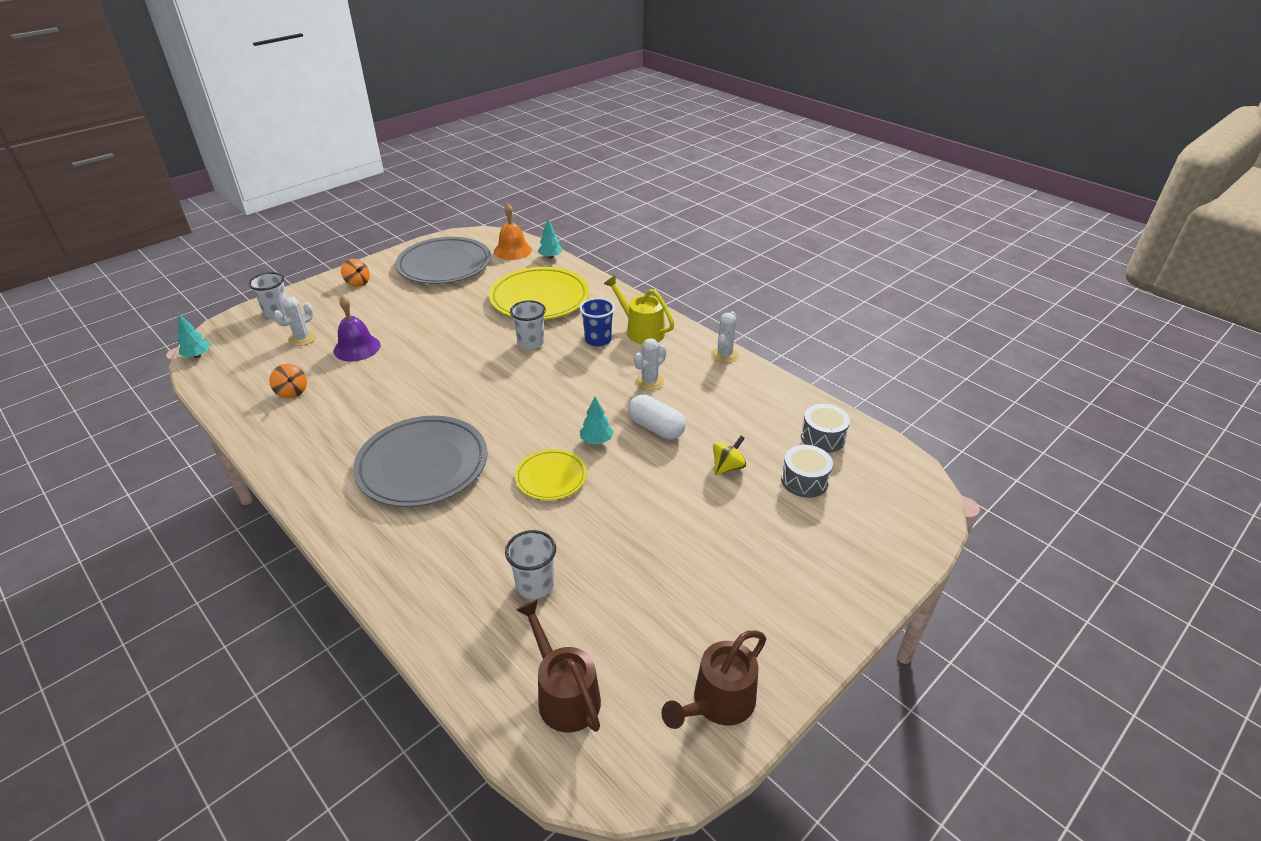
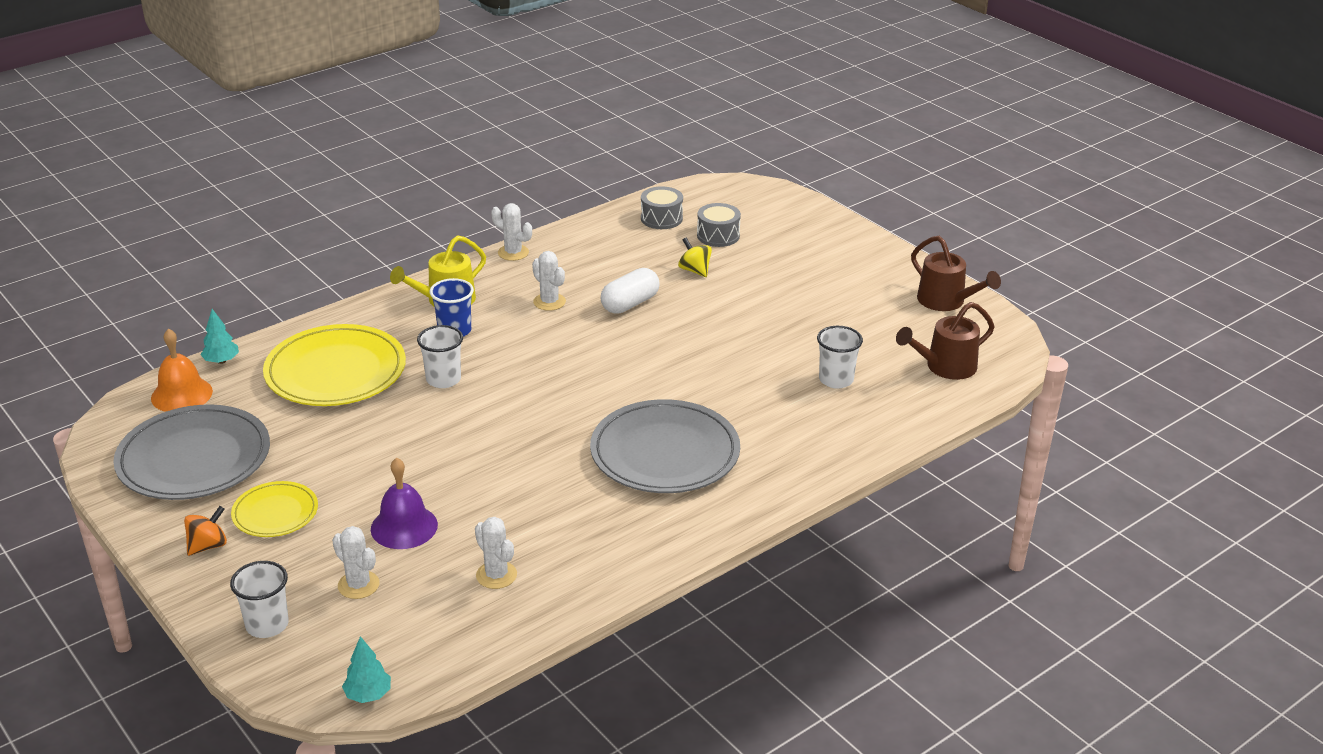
camera: 85 degrees left, 5 degrees down
orange spinning top [269,364,307,399] -> white cactus [475,517,517,589]
yellow plate [515,449,587,500] -> yellow plate moved to [231,481,318,537]
turquoise tree [580,397,613,444] -> none

